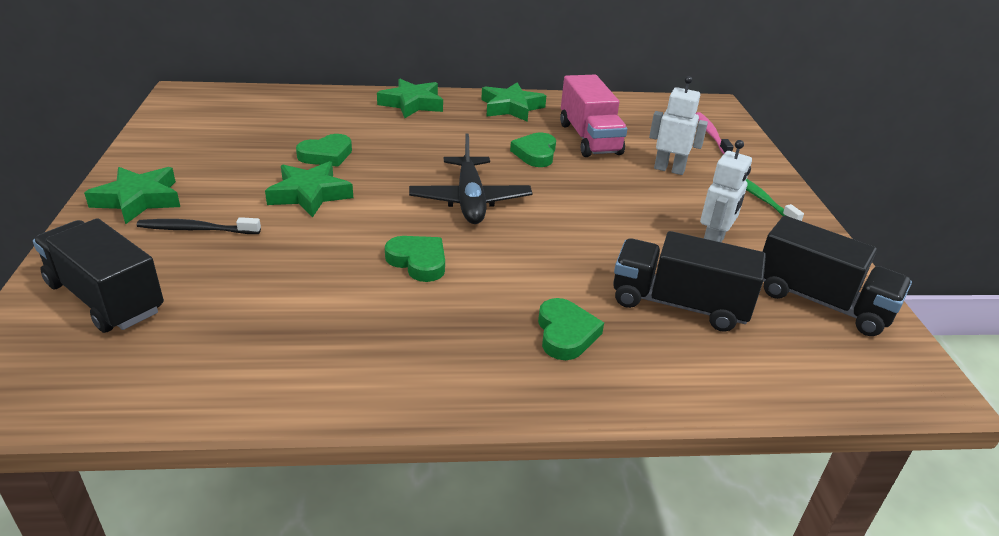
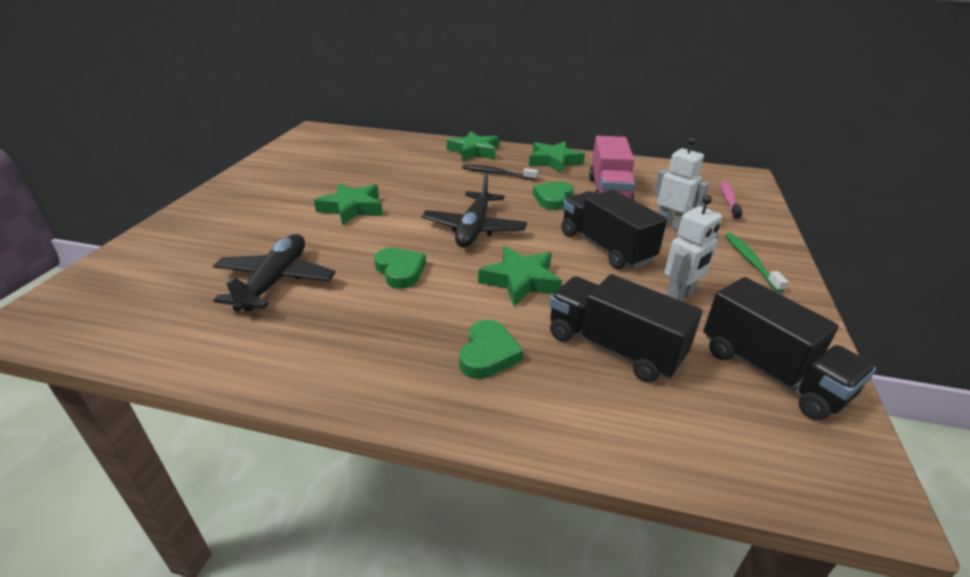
camera: 20 degrees right, 0 degrees up
black truck [33,218,164,333] -> black truck moved to [562,190,667,269]
green star [84,167,180,224] -> green star moved to [478,246,562,306]
black toothbrush [137,217,261,234] -> black toothbrush moved to [462,164,538,180]
green heart [296,134,352,167] -> none
none -> black plane [213,234,336,311]

